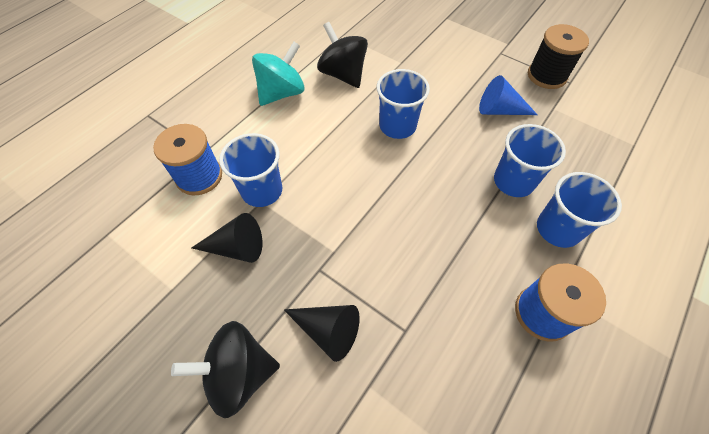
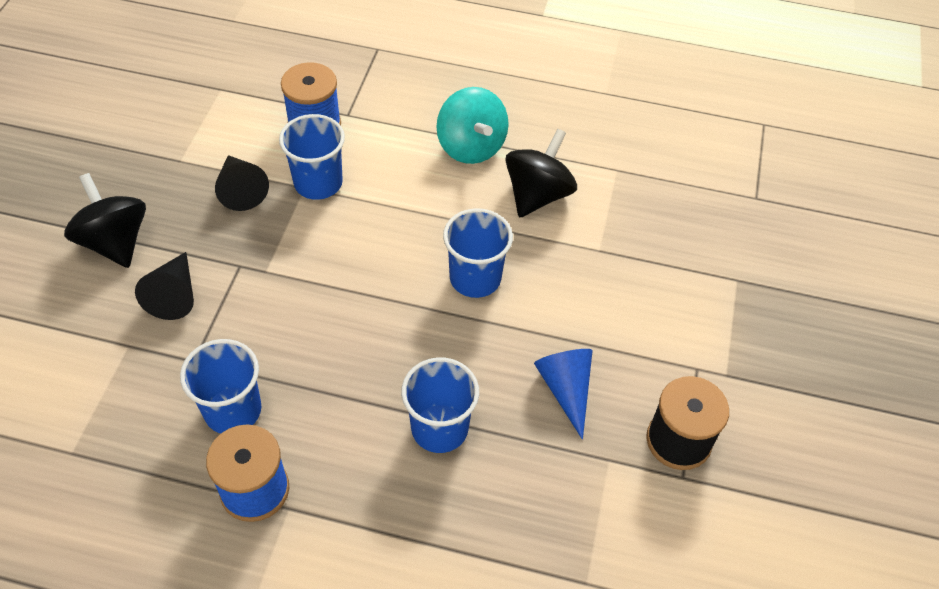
camera: 65 degrees right, 5 degrees down
turquoise spinning top [252,41,305,106] -> turquoise spinning top turned 45 degrees clockwise [437,87,509,164]
blue cup [537,172,622,248] -> blue cup moved to [180,339,261,433]

